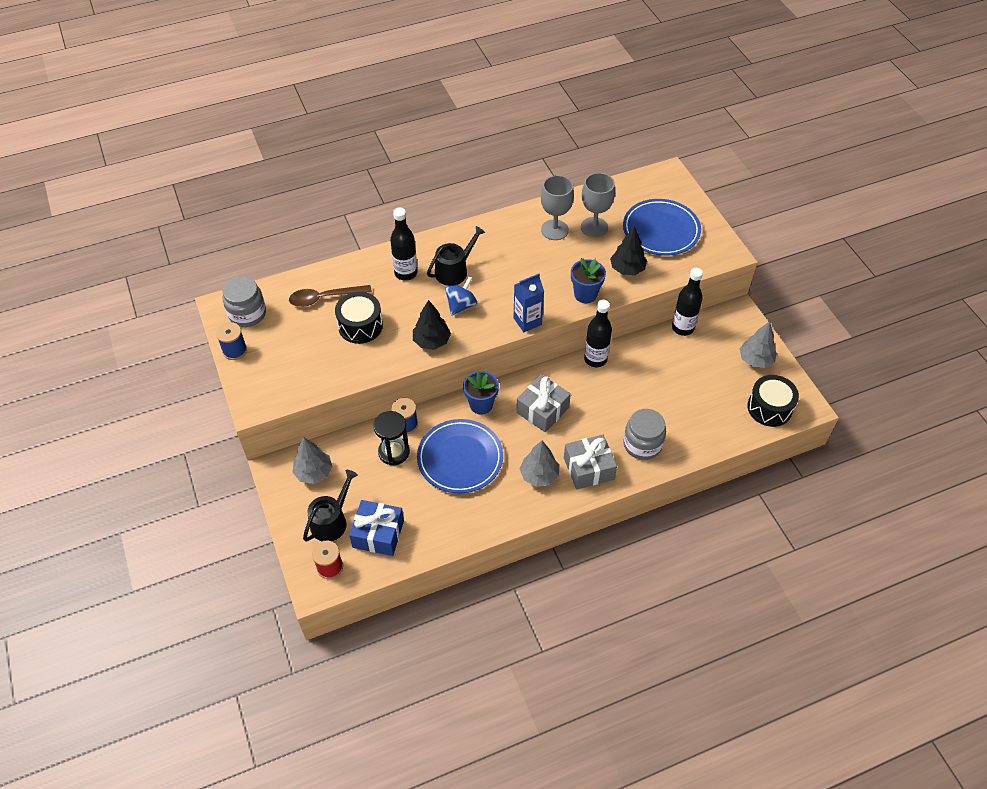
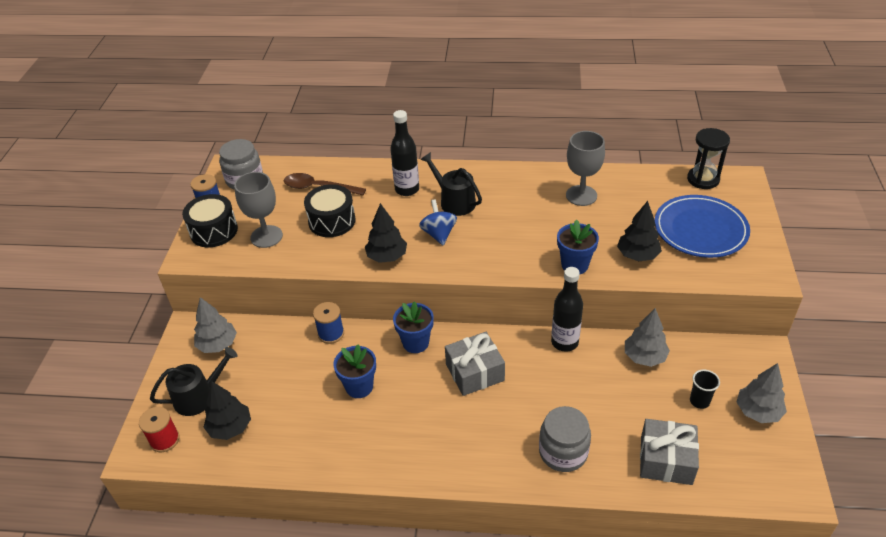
camera: 30 degrees right, 10 degrees down
blue gift [349,500,404,556] -> black tree [203,381,251,440]
black hourglass [373,411,410,465] -> black hourglass moved to [687,128,730,189]
blue plate [417,419,503,493] -> blue flower pot [333,344,376,398]
black watering can [427,226,486,286] -> black watering can turned 120 degrees counterclockwise [420,152,482,216]
blue spinning top [445,276,477,316] -> blue spinning top turned 75 degrees counterclockwise [419,199,457,245]
blue carton [514,274,544,332] -> none
grey tree [520,441,559,487] -> grey tree moved to [625,308,670,367]
grey gift [564,435,617,490] -> grey gift moved to [640,419,699,485]
grey goblet [581,173,615,238] -> grey goblet moved to [234,172,283,248]
black bottle [672,268,703,336] -> none
black drum [747,375,799,427] -> black drum moved to [182,194,238,247]
none -> black cup [690,369,720,409]

